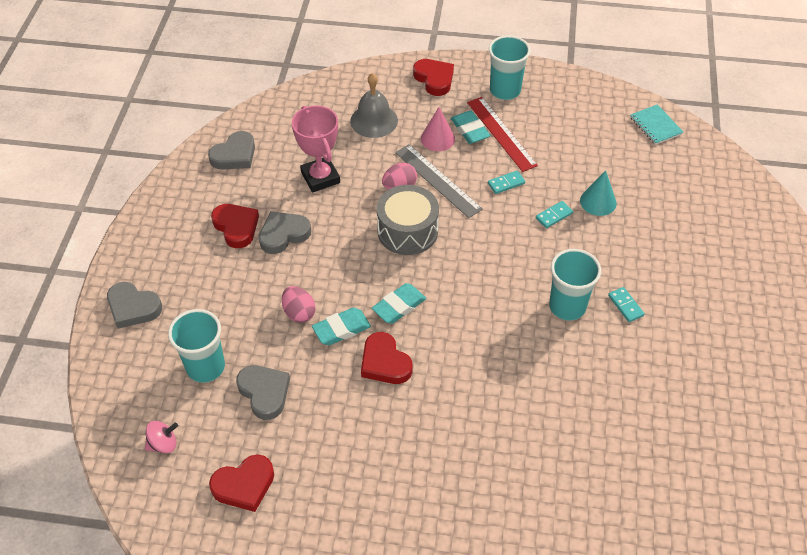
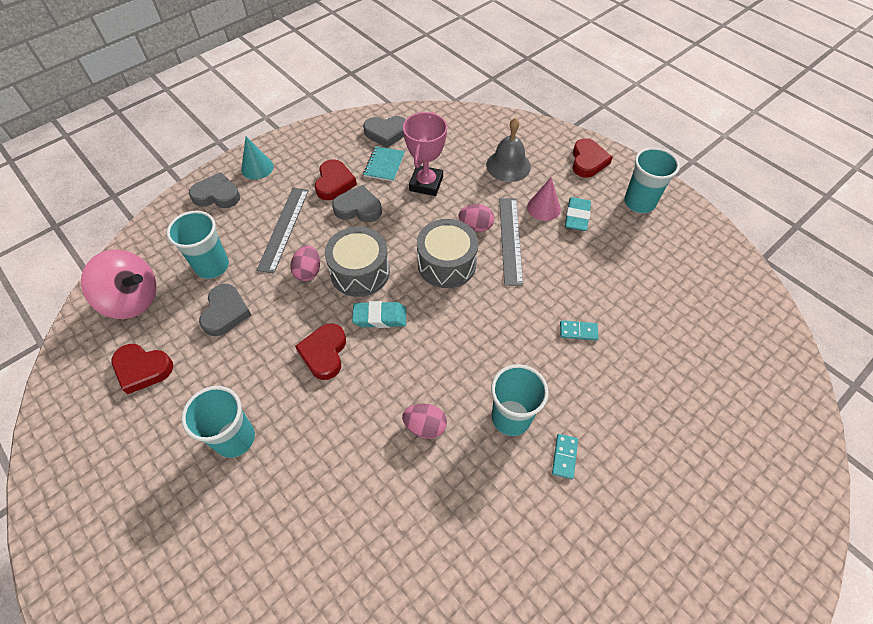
camera: 40 degrees right, 5 degrees up
grey heart [107,282,162,329] -> grey heart turned 120 degrees clockwise [189,172,240,208]
pink spinning top [145,421,178,453] -> pink spinning top [81,249,156,319], size x2.11
turquoise eraser [312,308,371,345] -> none
red ruler [467,97,538,172] -> none
turquoise domino [488,171,525,194] -> none
turquoise cone [580,170,617,216] -> turquoise cone moved to [241,137,274,180]
turquoise notebook [630,104,683,145] -> turquoise notebook moved to [363,146,405,182]
none -> turquoise cup [181,386,255,458]
none -> grey ruler [257,188,309,274]
none -> grey drum [325,227,390,297]
none -> pink egg [402,404,447,439]

